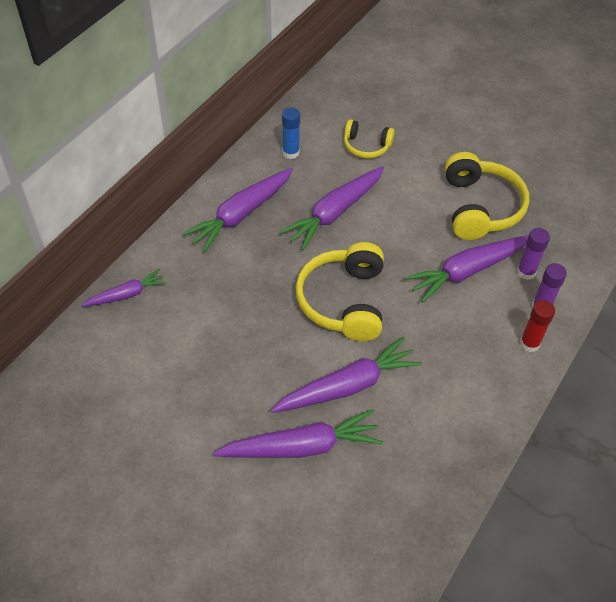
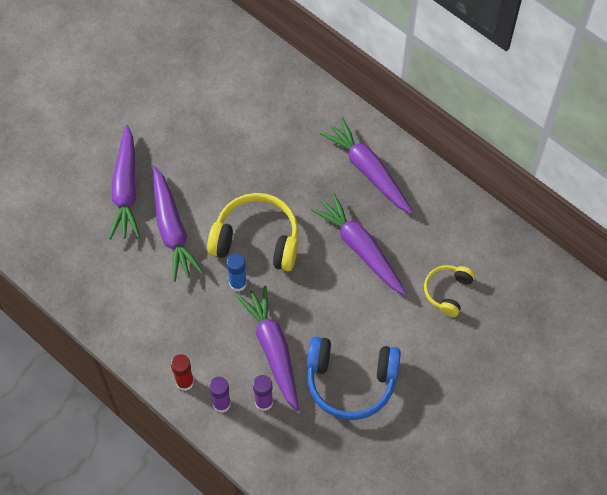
camera: 100 degrees right, 10 degrees up
purple carrot [81,269,167,307] -> none
blue glue stick [282,108,300,159] -> blue glue stick moved to [226,253,247,292]
yellow headphones [445,152,529,240] -> blue headphones [307,336,401,420]

